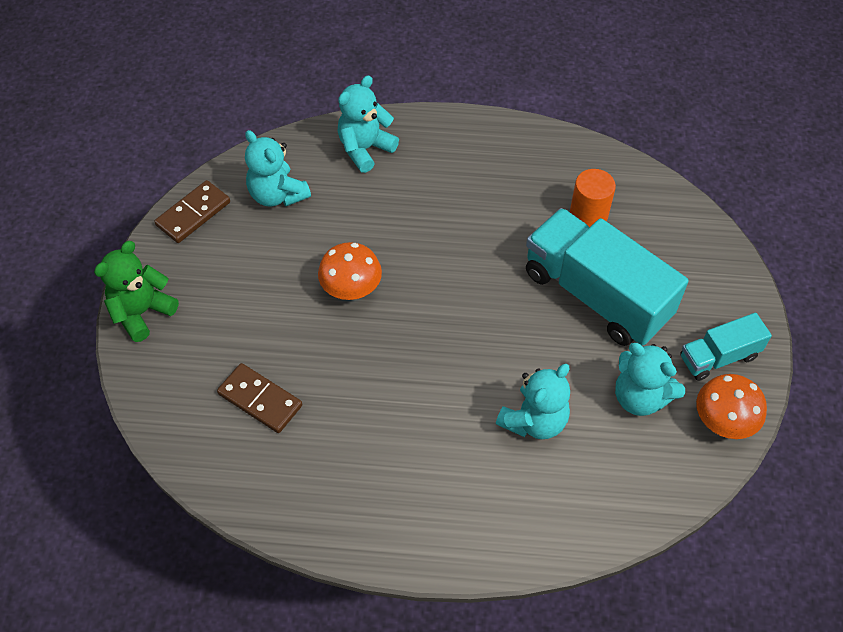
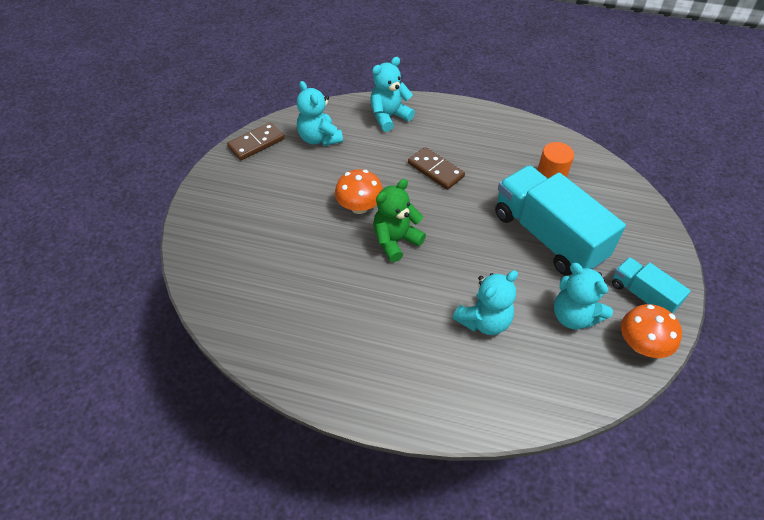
camera: 10 degrees right, 5 degrees down
green teddy bear [94,241,179,342] -> green teddy bear moved to [373,179,426,262]
brown domino [217,363,302,433] -> brown domino moved to [408,147,465,190]
turquoise truck [680,313,772,381] -> turquoise truck turned 60 degrees clockwise [612,257,691,314]

